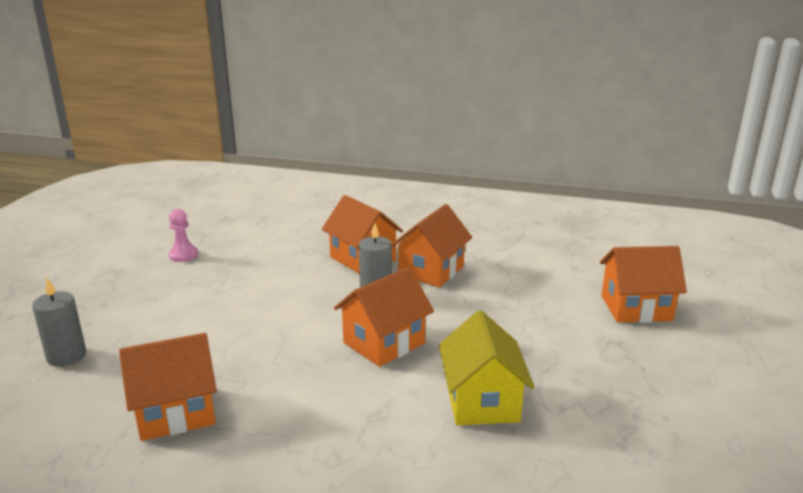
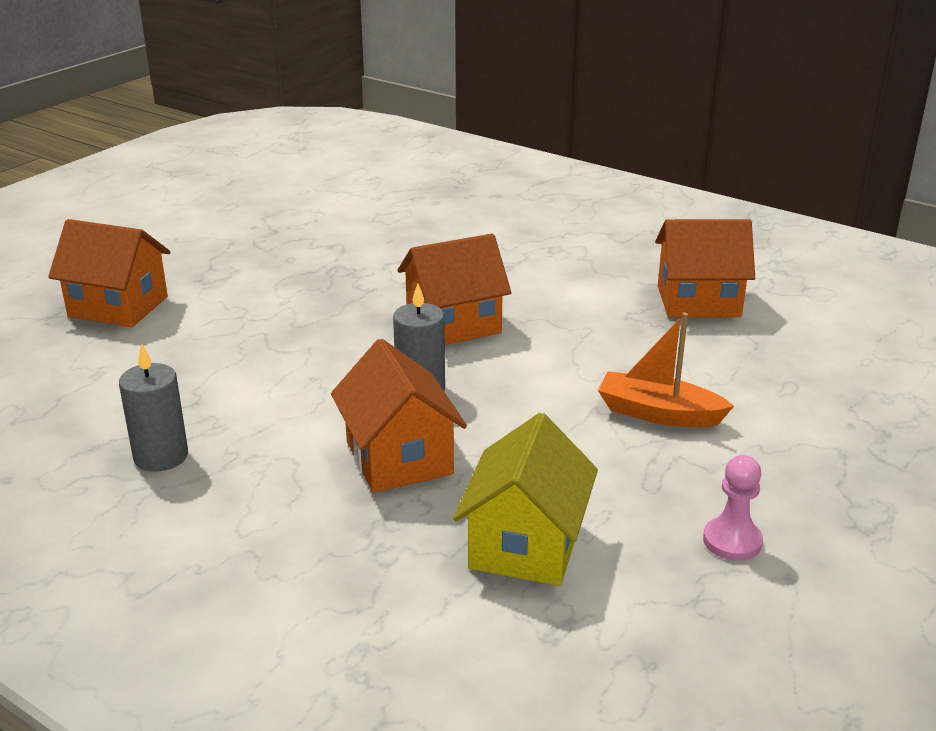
camera: 160 degrees left, 5 degrees up
grey candle [32,278,86,367] -> grey candle moved to [119,343,188,472]
orange house [392,204,472,287] -> none
yellow house [439,310,534,425] -> yellow house moved to [453,413,598,586]
none -> orange boat [598,313,734,427]

